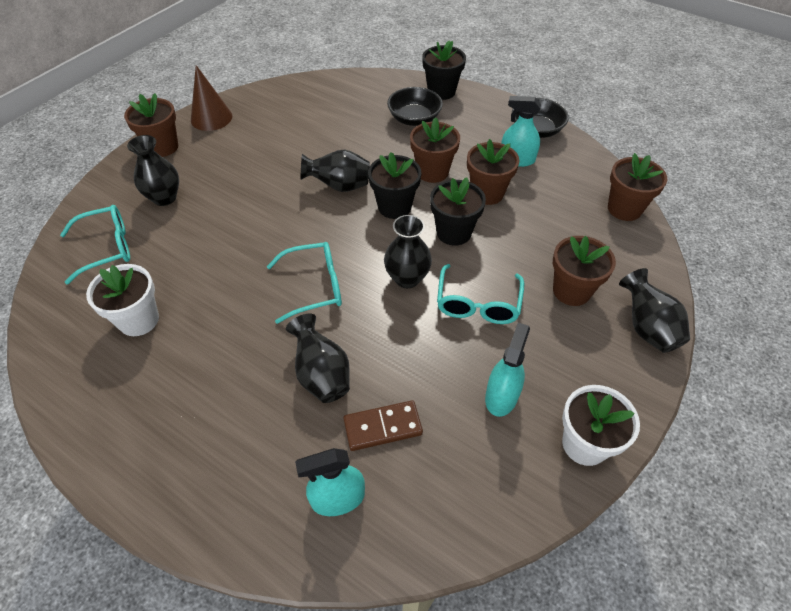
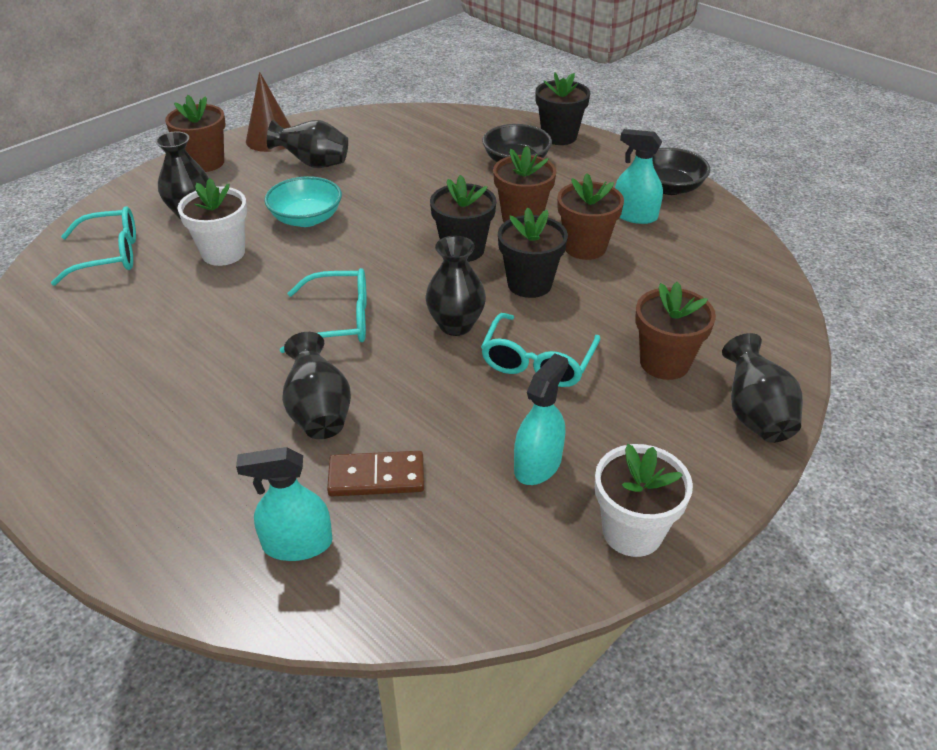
camera: 10 degrees right, 10 degrees down
white flower pot [86,264,159,336] -> white flower pot moved to [177,178,247,266]
black vase [301,150,370,192] -> black vase moved to [267,120,348,168]
brown flower pot [608,153,667,221] -> none
none -> turquoise bowl [264,176,342,227]

